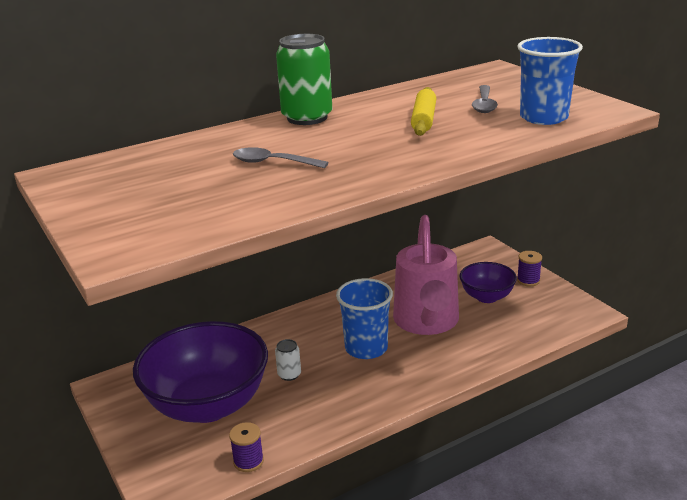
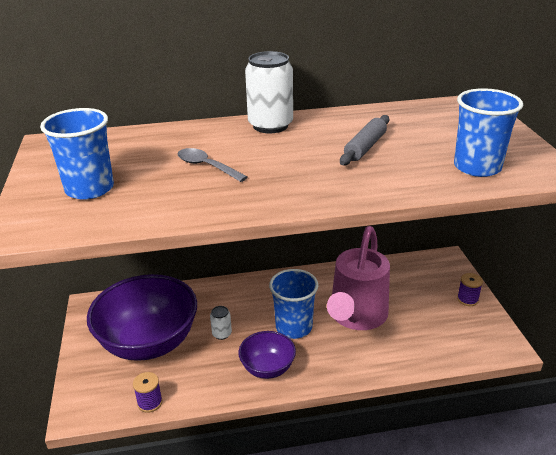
camera: 20 degrees right, 5 degrees up
green can [276,34,332,125] -> white can [245,51,293,133]
yellow rolling pin [411,87,436,136] -> grey rolling pin [340,115,389,165]
purple bowl [460,262,517,303] -> purple bowl moved to [238,331,296,379]
grey spoon [472,85,498,113] -> none
none -> blue cup [40,108,114,200]

